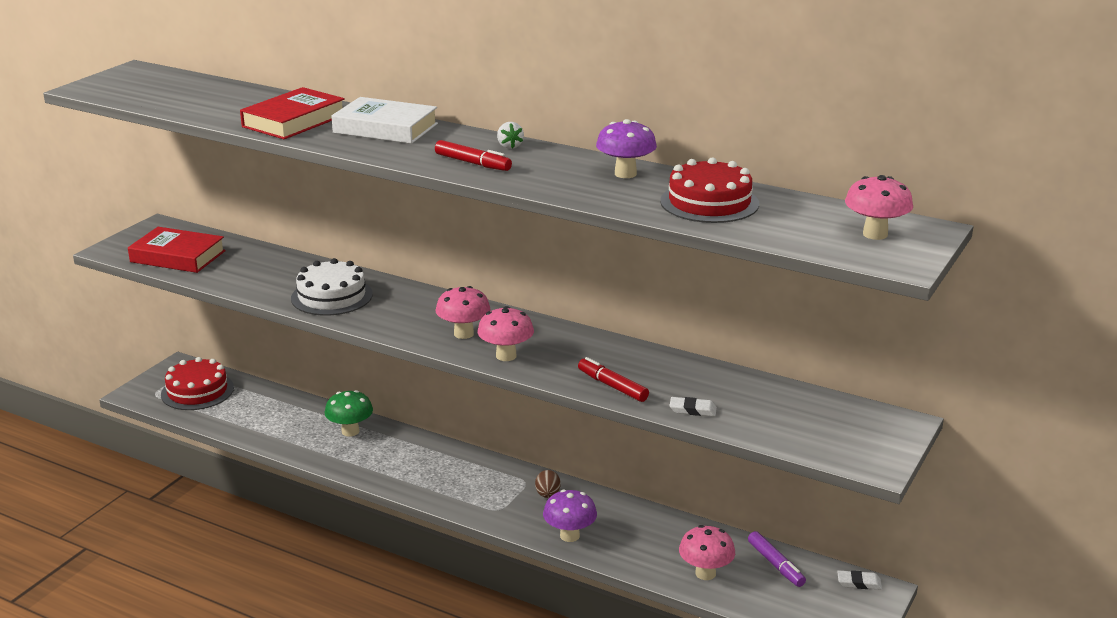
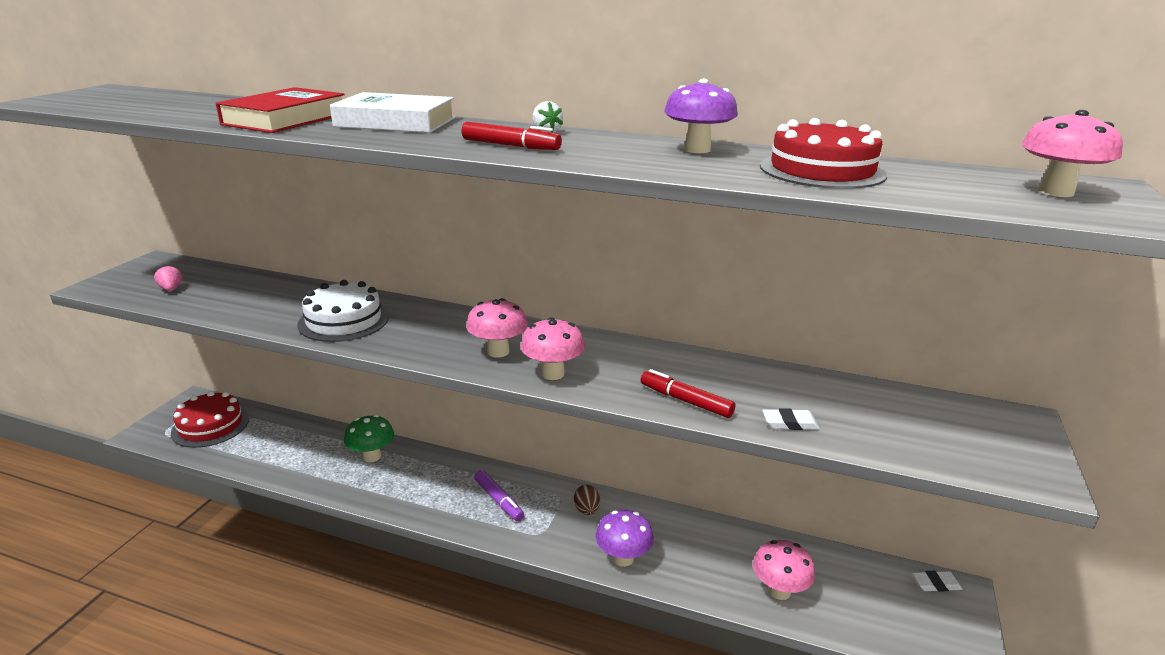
camera: 10 degrees left, 0 degrees up
red book [128,227,226,273] -> pink strawberry [154,265,182,291]
purple marker [748,531,806,587] -> purple marker moved to [474,470,524,521]

